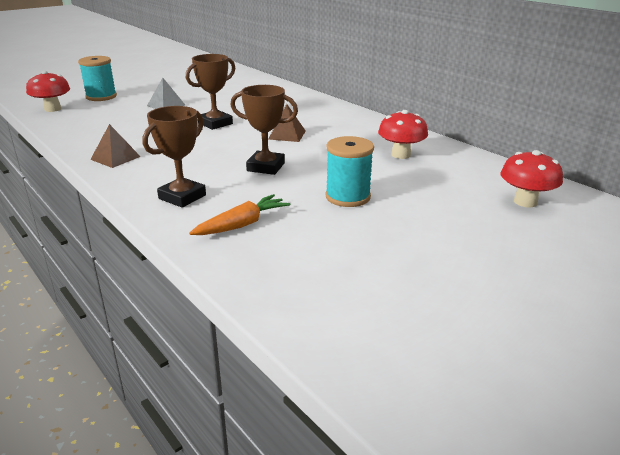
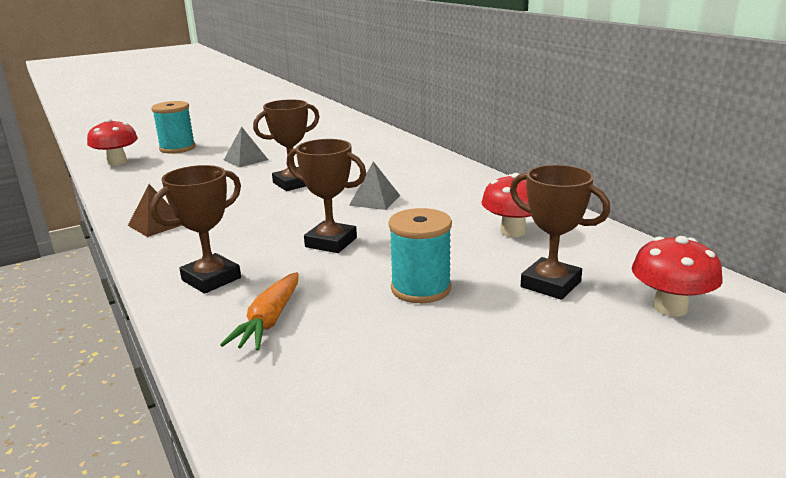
camera: 10 degrees right, 5 degrees down
orange carrot [189,194,290,235] -> orange carrot turned 135 degrees clockwise [220,272,299,351]
brown pyramid [268,104,306,142] -> grey pyramid [349,161,400,210]
none -> brown trophy [510,165,610,300]

